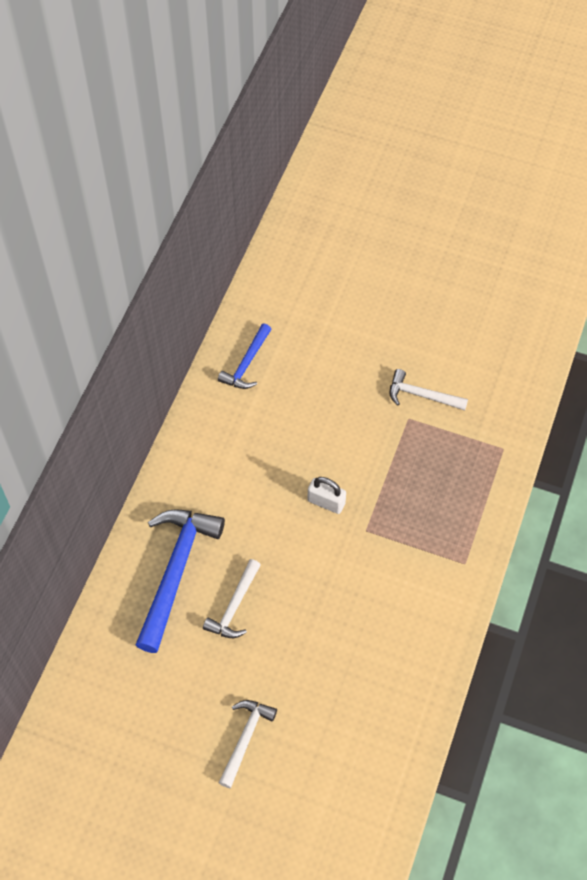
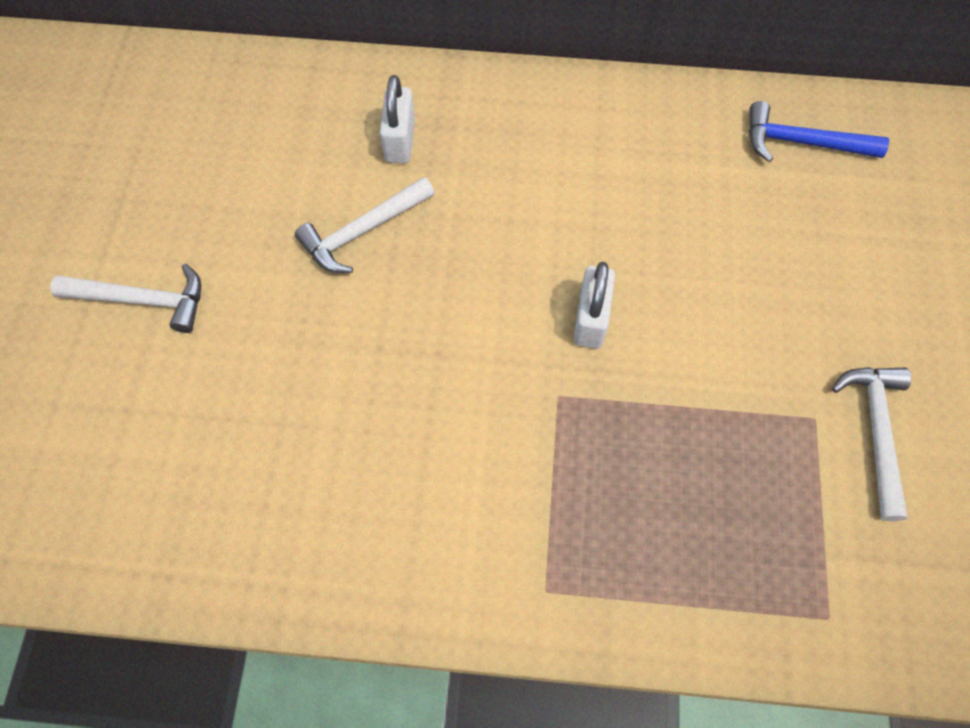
camera: 75 degrees right, 5 degrees up
blue hammer [136,509,225,653] -> white padlock [380,75,415,164]
white hammer [203,559,261,638] -> white hammer turned 45 degrees counterclockwise [295,177,435,273]

